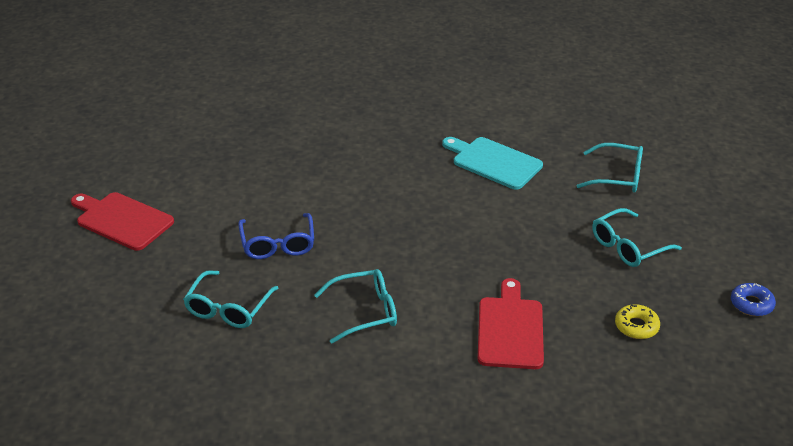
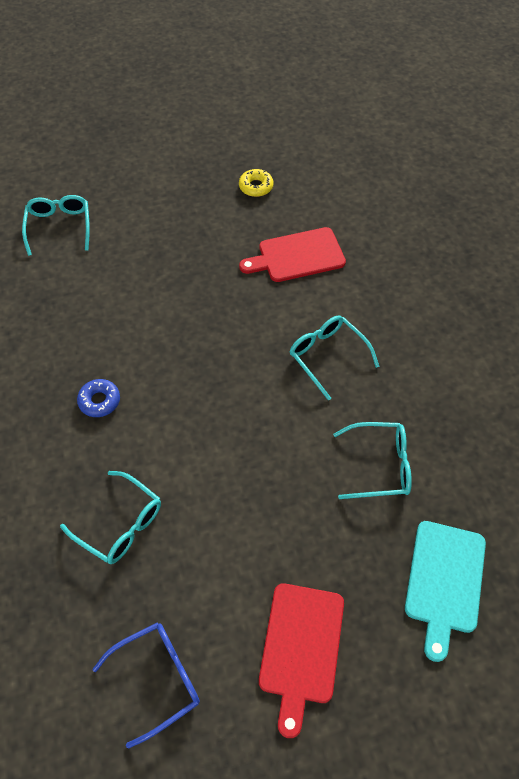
camera: 110 degrees left, 20 degrees up
blue glasses [238,213,314,259] -> blue glasses moved to [92,622,200,749]
turquoise cutting board [442,137,543,190] -> turquoise cutting board moved to [405,521,486,662]
turquoise glasses [592,208,682,267] -> turquoise glasses moved to [60,471,161,564]
blue donut [731,283,776,316] -> blue donut moved to [77,379,120,417]

